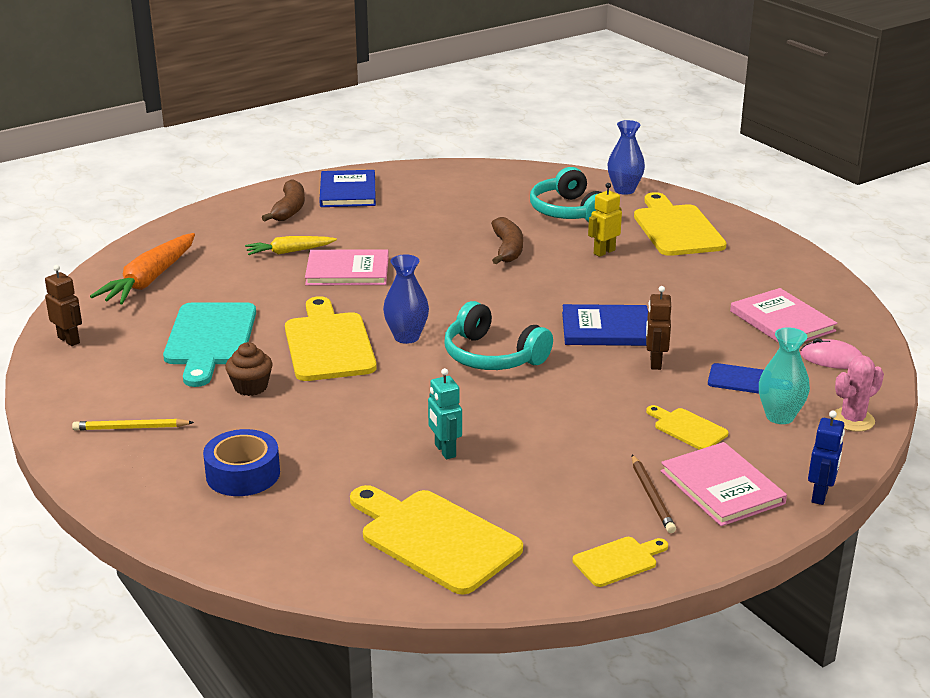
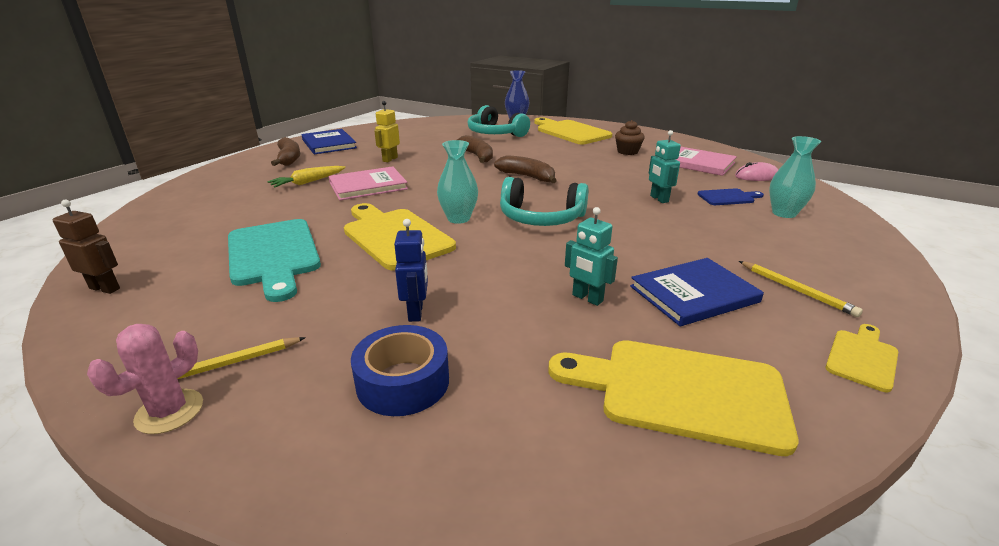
camera: 25 degrees left, 0 degrees up
orange carrot [90,233,195,305] -> none
brown cupcake [225,342,272,396] -> brown cupcake moved to [615,120,645,155]
blue vase [383,254,429,344] -> turquoise vase [437,140,478,224]
blue book [562,304,648,346] -> blue book moved to [630,258,764,326]
yellow robot [588,183,622,257] -> yellow robot moved to [374,101,400,162]
brown pencil [632,455,676,533] -> yellow pencil [739,261,863,317]
brown robot [646,286,671,370] -> turquoise robot [649,130,681,203]
yellow cutting board [646,405,729,450] -> none
pink book [661,442,787,526] -> none
blue robot [808,410,845,505] -> blue robot moved to [394,219,428,322]
pink cactus [834,355,884,432] -> pink cactus moved to [87,324,203,434]
none -> brown banana [494,155,557,183]

